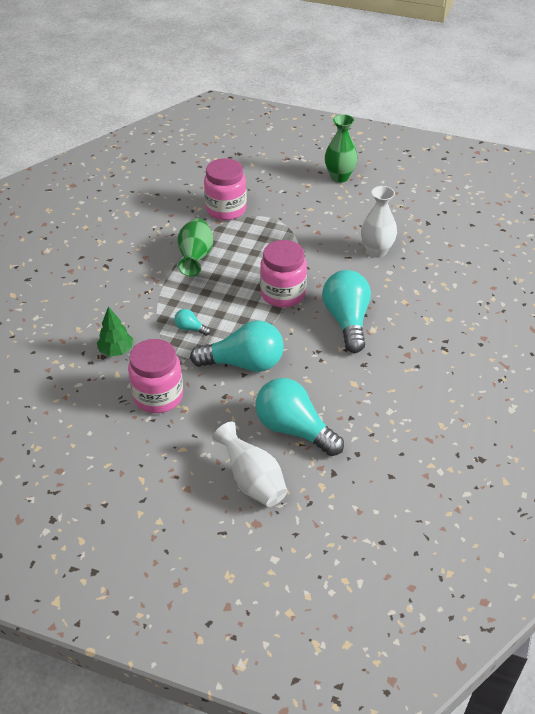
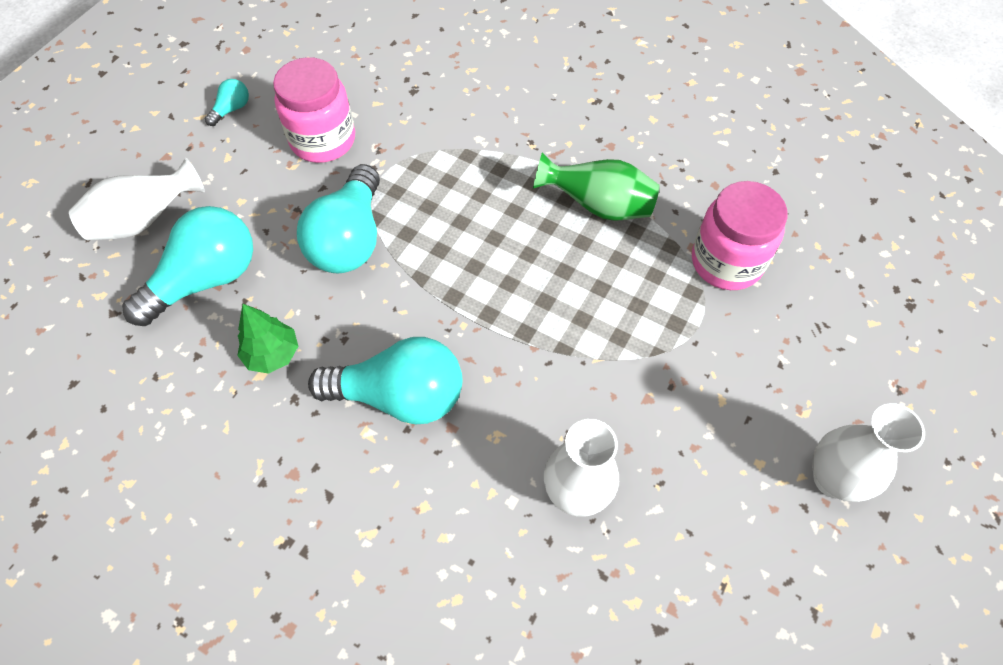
camera: 100 degrees right, 15 degrees up
green tree [97,306,133,356] -> green tree moved to [237,304,298,374]
turquoise light bulb [174,309,211,336] -> turquoise light bulb moved to [205,79,249,126]
pink jar [260,240,307,308] -> none
green vase [325,114,358,183] -> white vase [812,403,925,502]

